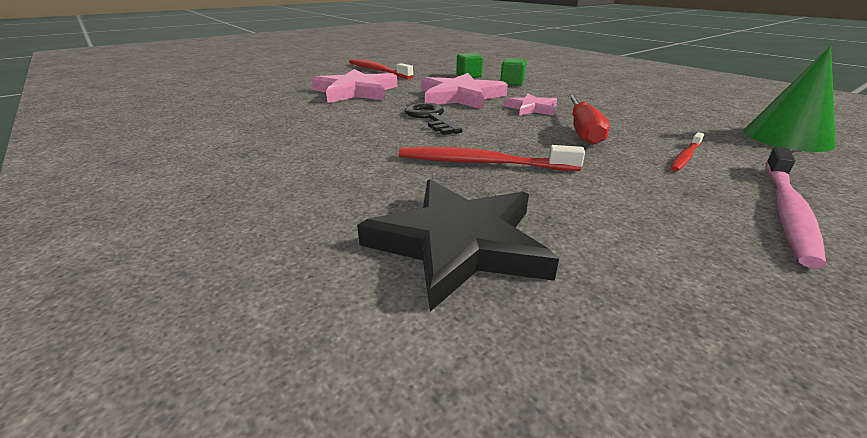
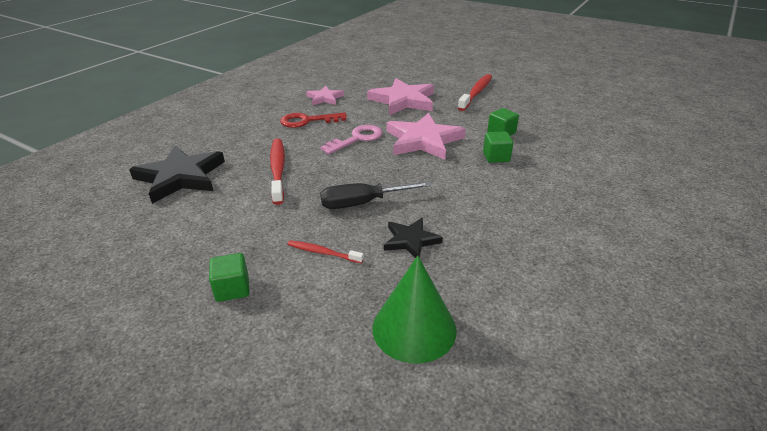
camera: 70 degrees right, 5 degrees up
black key [405,103,462,135] -> pink key [320,125,383,154]
pink star [504,93,557,116] -> pink star moved to [306,86,344,105]
red screwdriver [568,95,610,145] -> black screwdriver [320,181,432,209]
pink toothbrush [765,147,827,268] -> green cube [209,253,250,302]
none -> red key [280,113,347,128]
none -> black star [384,218,443,258]

